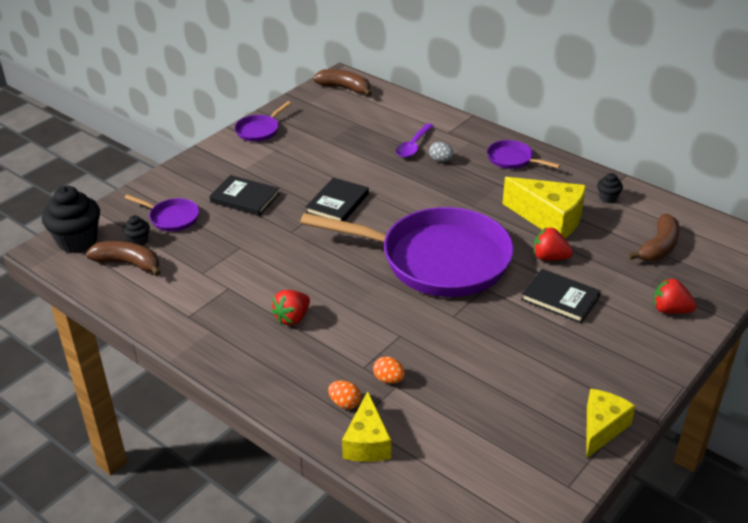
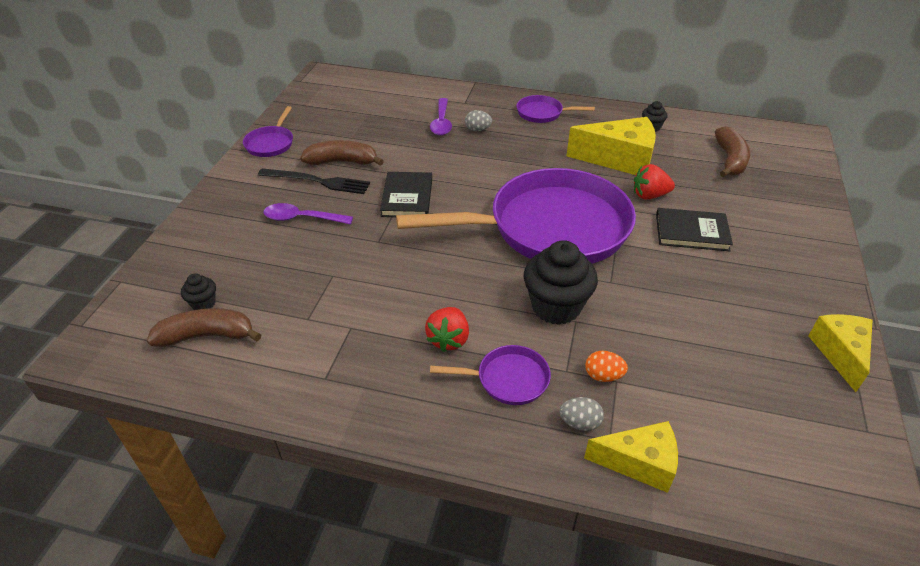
camera: 25 degrees left, 5 degrees up
black cupcake [42,186,100,253] -> black cupcake moved to [524,240,598,325]
purple pan [124,194,199,232] -> purple pan moved to [430,345,551,405]
black book [209,175,280,216] -> purple spoon [263,203,353,224]
brown banana [313,69,372,96] -> brown banana moved to [300,140,384,166]
orange egg [328,381,361,409] -> grey egg [559,397,604,431]
yellow cheese [342,391,391,462] -> yellow cheese turned 60 degrees counterclockwise [584,421,678,493]
red strawberry [654,278,697,314] -> none
none -> black fork [258,168,370,194]

